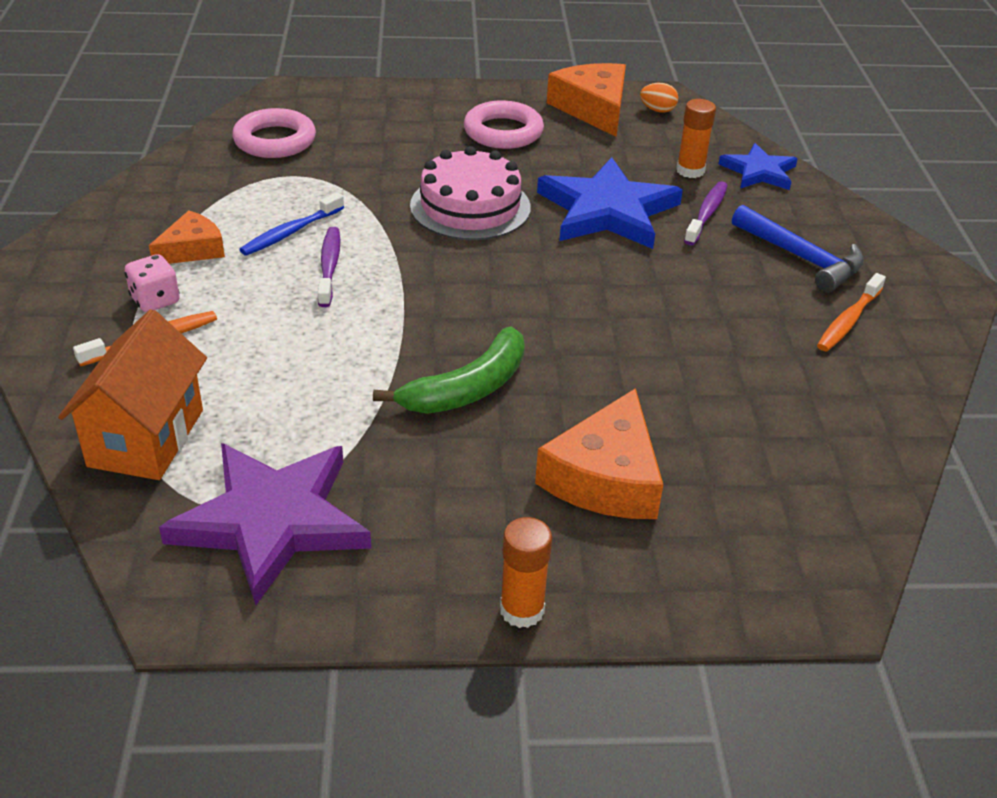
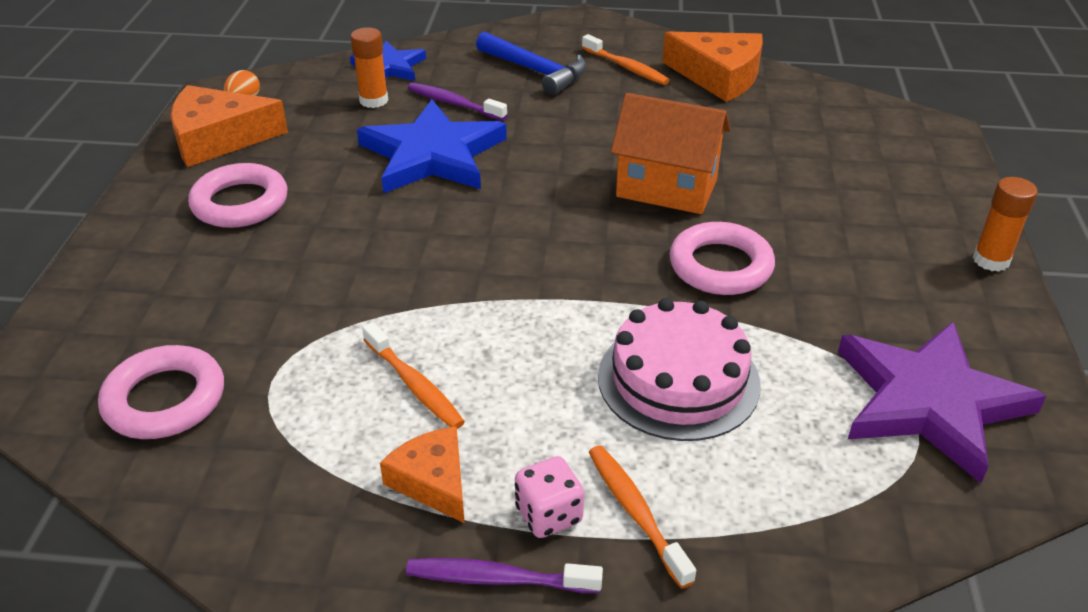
camera: 80 degrees left, 0 degrees up
orange house [58,309,207,480] -> orange house moved to [611,93,730,214]
blue toothbrush [239,192,344,256] -> orange toothbrush [362,322,465,429]
purple toothbrush [318,227,340,307] -> purple toothbrush moved to [406,558,603,593]
green banana [373,326,525,414] -> pink ring [669,222,775,295]
pink cake [410,146,531,240] -> pink cake moved to [598,298,761,441]
orange cheese [535,388,663,519] -> orange cheese moved to [662,32,763,102]
blue hammer [732,205,864,293] -> blue hammer turned 75 degrees clockwise [476,31,587,96]

